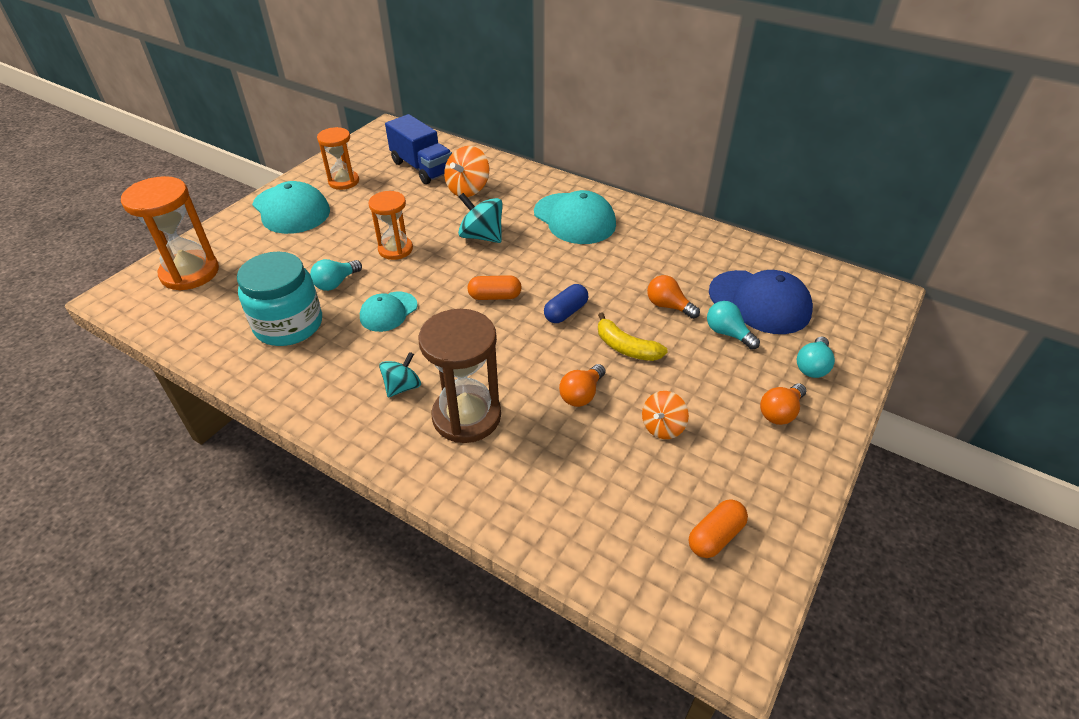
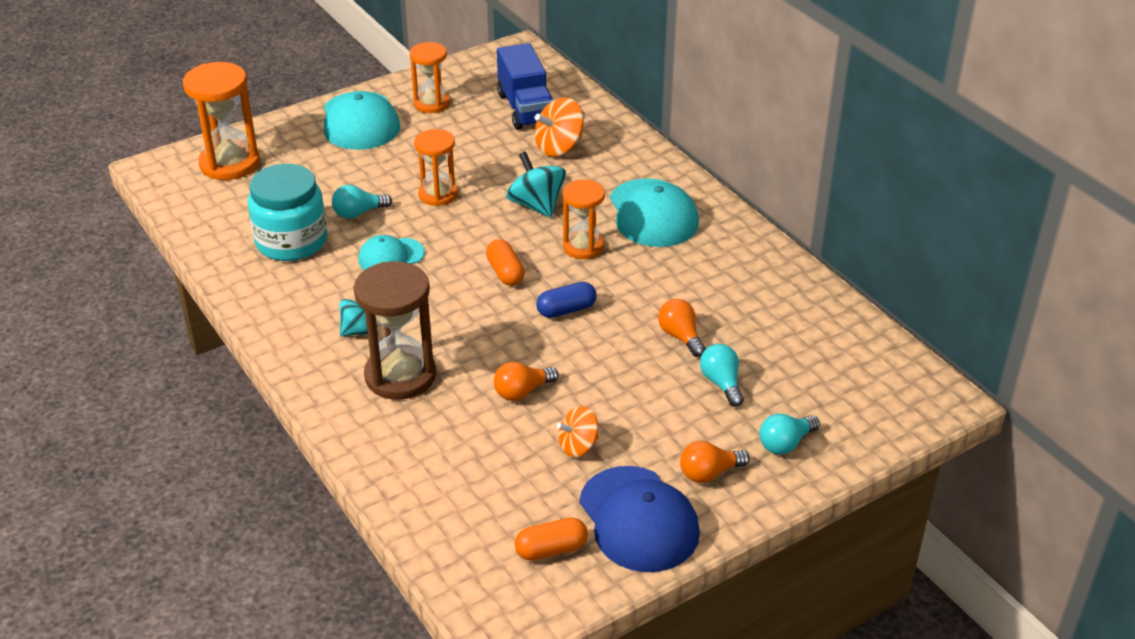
camera: 25 degrees right, 5 degrees down
orange capsule [467,275,522,300] -> orange capsule turned 45 degrees clockwise [486,239,525,286]
yellow banana [598,312,668,361] -> none
blue cap [709,270,813,334] -> blue cap moved to [579,466,700,572]
none -> orange hourglass [563,179,605,259]

